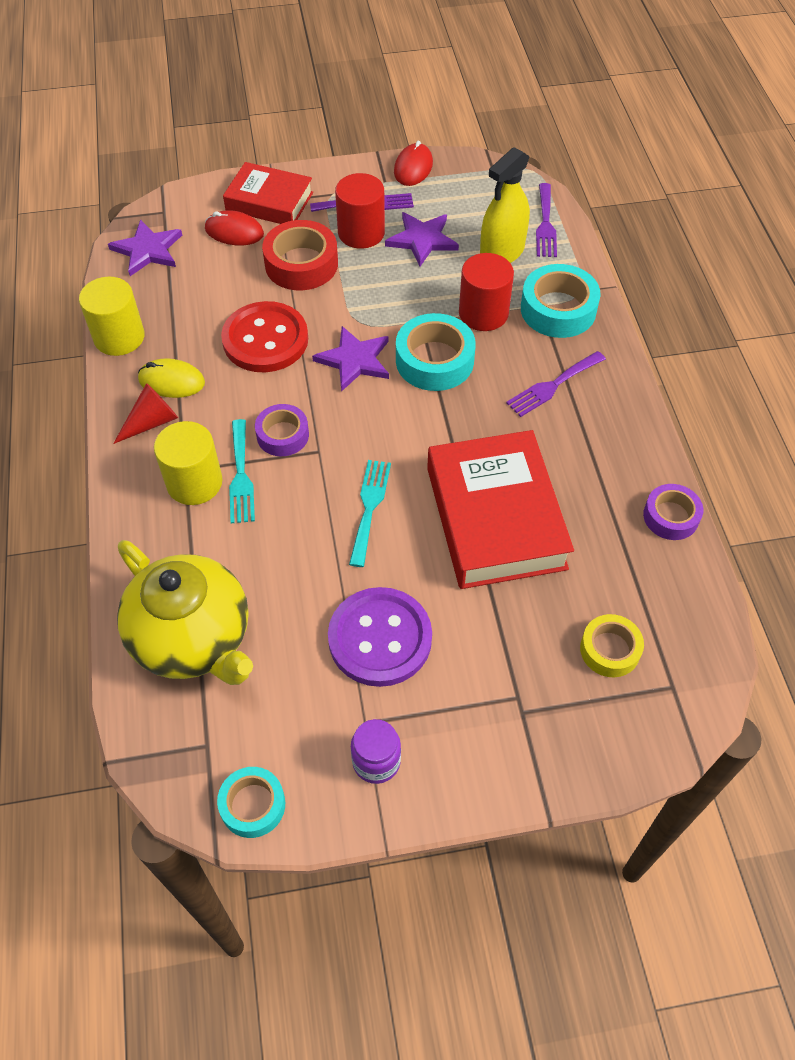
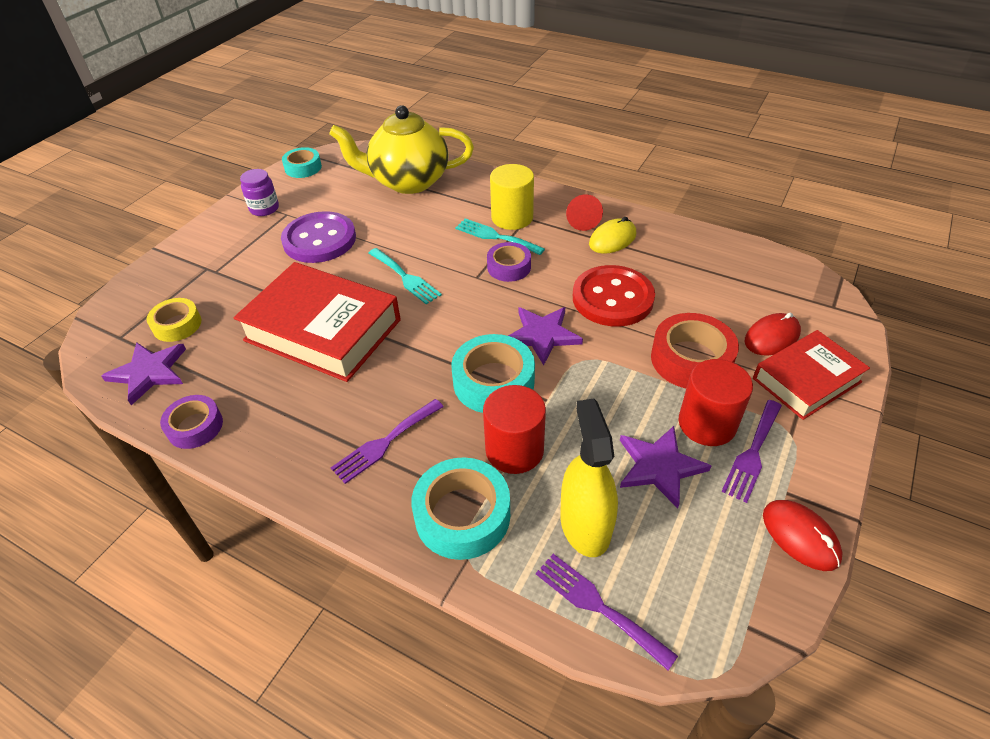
camera: 130 degrees right, 10 degrees down
yellow cylinder [79,277,145,356] -> none
purple star [108,219,182,276] -> purple star moved to [102,342,186,405]
purple fork [506,351,606,417] -> purple fork turned 135 degrees counterclockwise [331,399,444,484]

